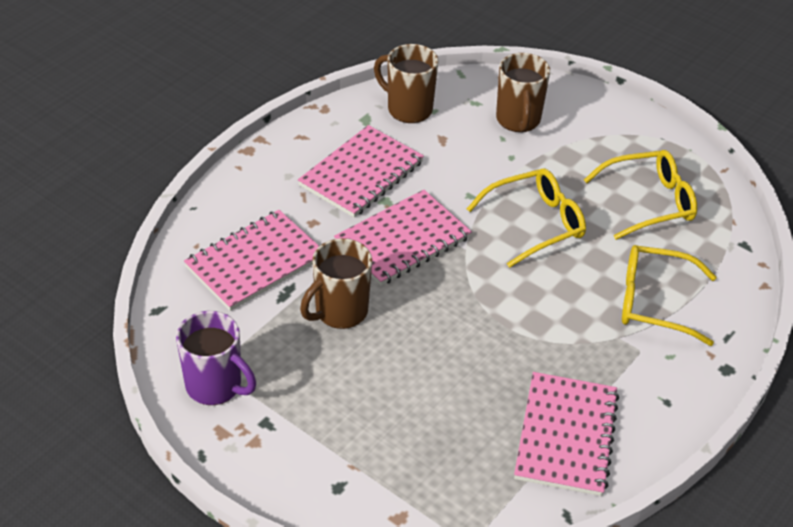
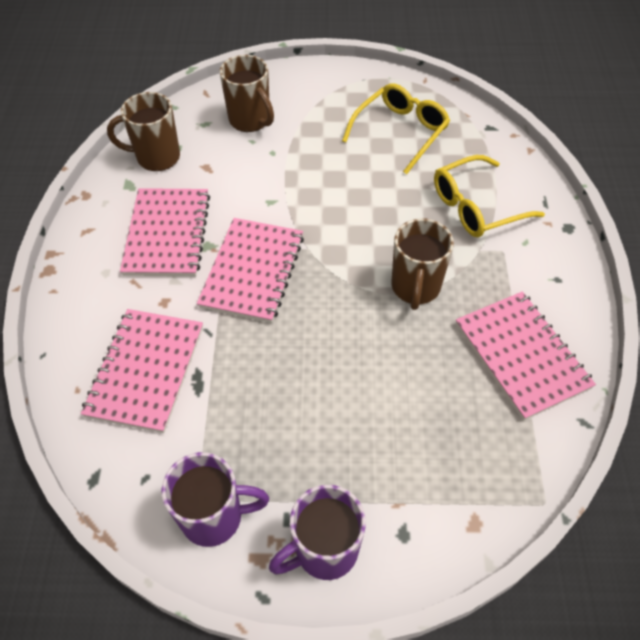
camera: 35 degrees left, 10 degrees up
brown mug [300,238,372,329] -> brown mug moved to [392,218,454,310]
yellow glasses [467,169,586,268] -> none
none -> purple mug [269,485,366,580]

